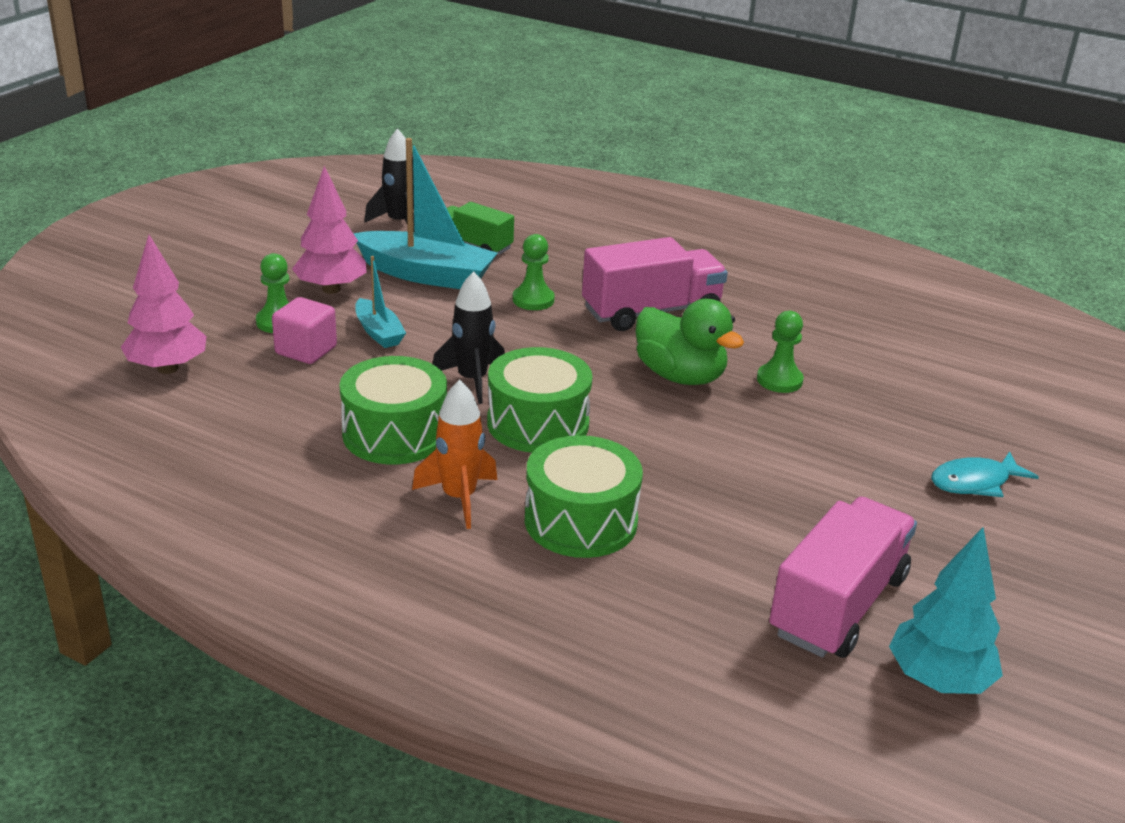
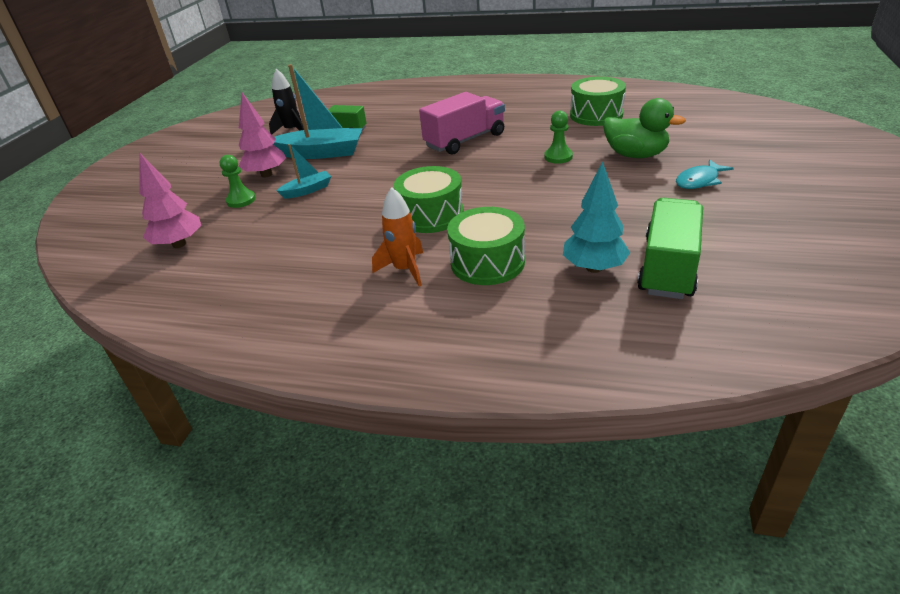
camera: 10 degrees left, 5 degrees up
pink cube [272,297,337,364] -> none
green drum [339,356,447,465] -> green drum moved to [570,76,626,126]
turquoise boat [355,256,406,348] -> turquoise boat turned 75 degrees counterclockwise [277,144,331,199]
black rocket [433,271,505,404] -> none
green pawn [513,234,555,310] -> none
green duck [636,299,744,385] -> green duck moved to [603,98,686,158]
pink truck [769,497,917,658] -> green truck [637,198,703,299]
turquoise tree [889,527,1003,694] -> turquoise tree moved to [563,161,630,273]

